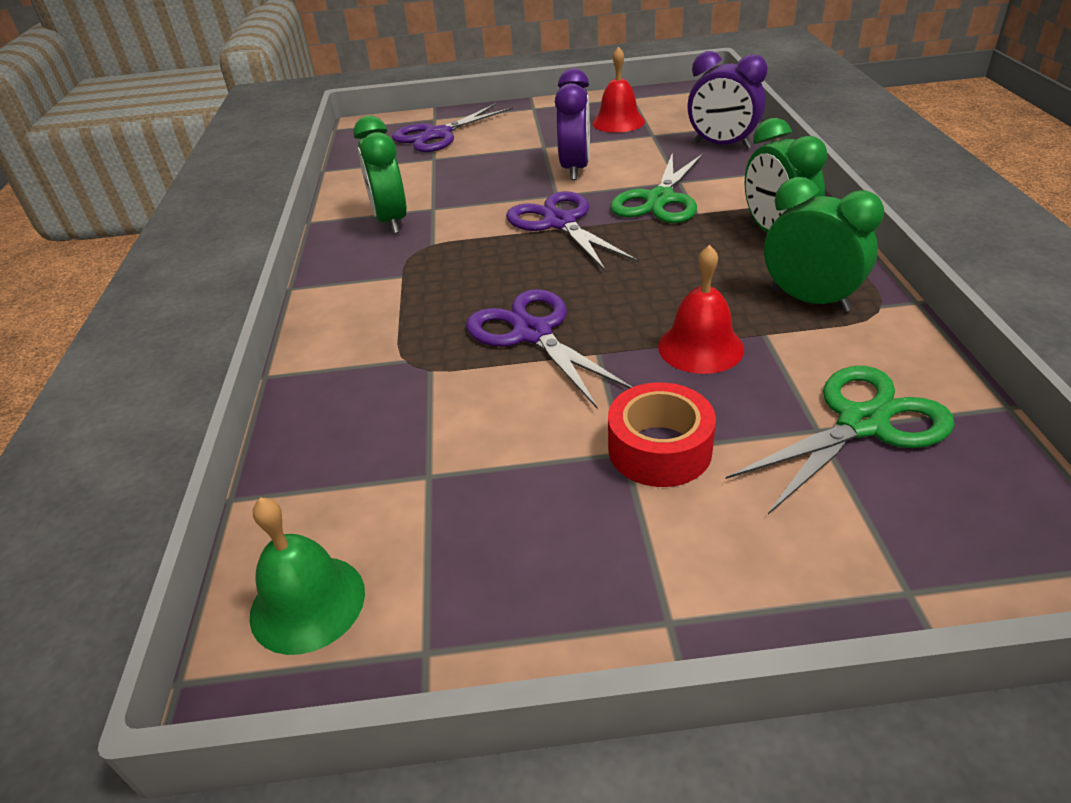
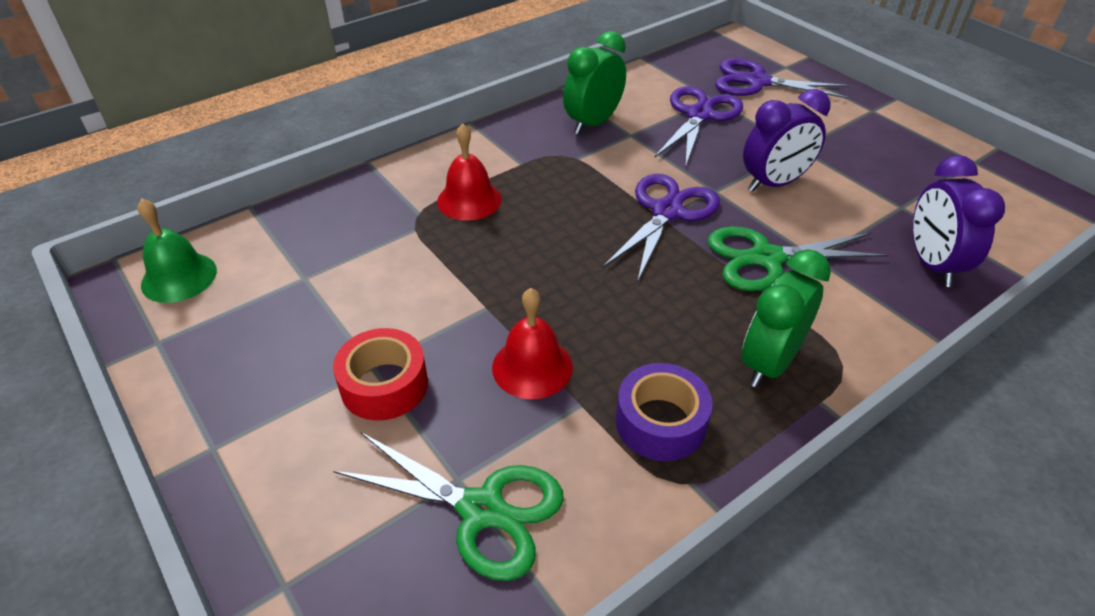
camera: 55 degrees right, 5 degrees up
purple scissors [466,289,632,408] -> purple scissors moved to [654,86,743,168]
red bell [592,46,645,133] -> red bell moved to [437,123,502,221]
green clock [764,177,884,312] -> purple tape [616,363,713,461]

